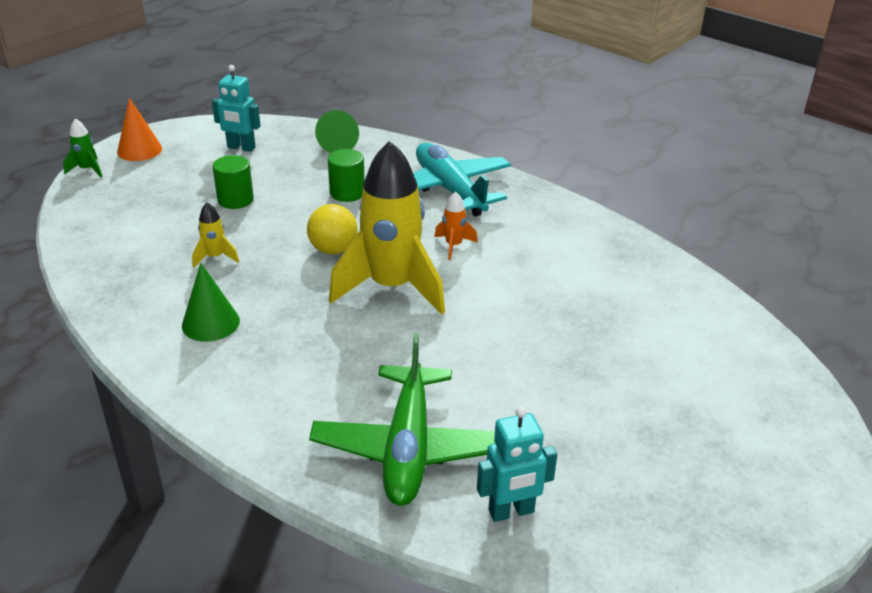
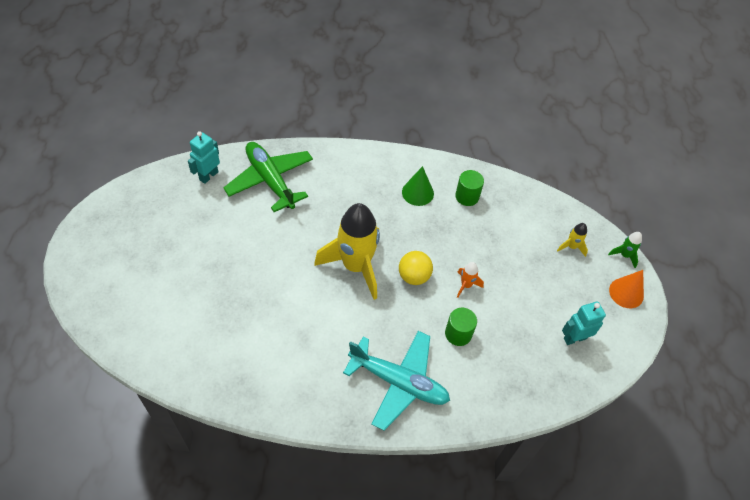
camera: 140 degrees right, 20 degrees up
yellow rocket [192,202,239,268] -> yellow rocket moved to [557,223,588,257]
green cylinder [212,155,254,209] -> green cylinder moved to [455,170,484,206]
green cone [315,110,359,153] -> none
orange rocket [434,192,477,260] -> orange rocket moved to [457,262,484,298]

